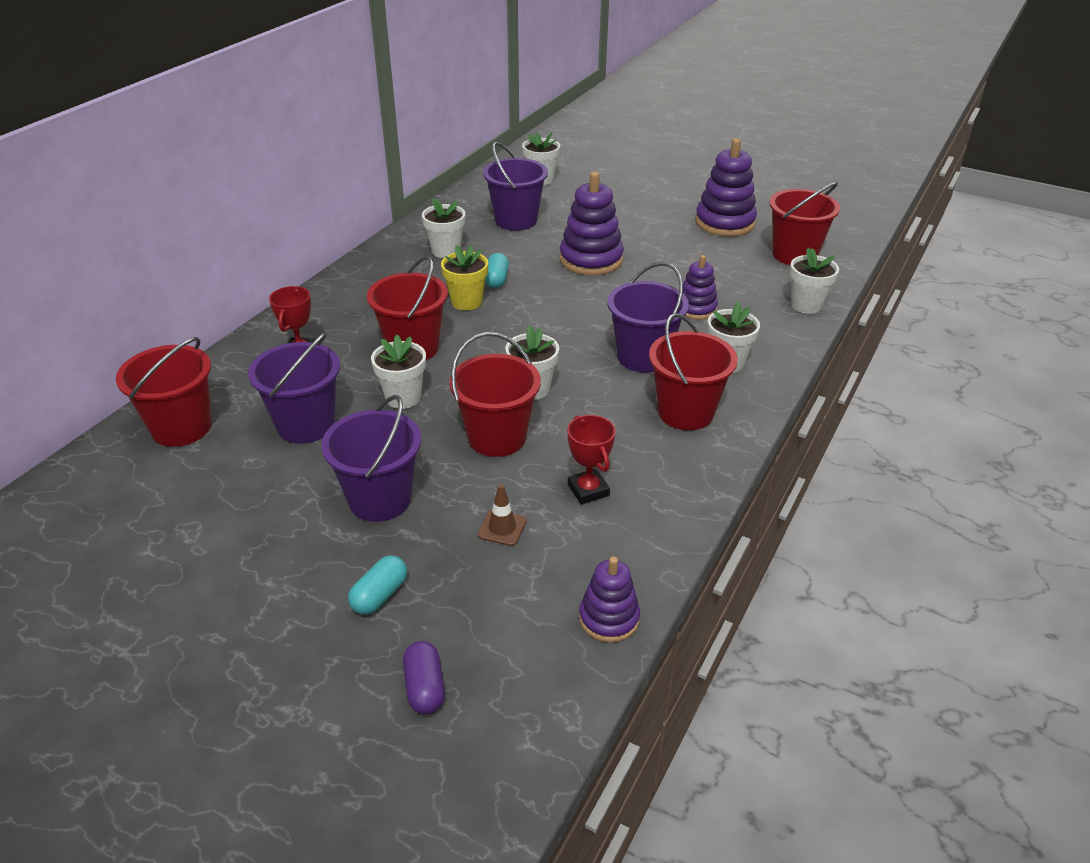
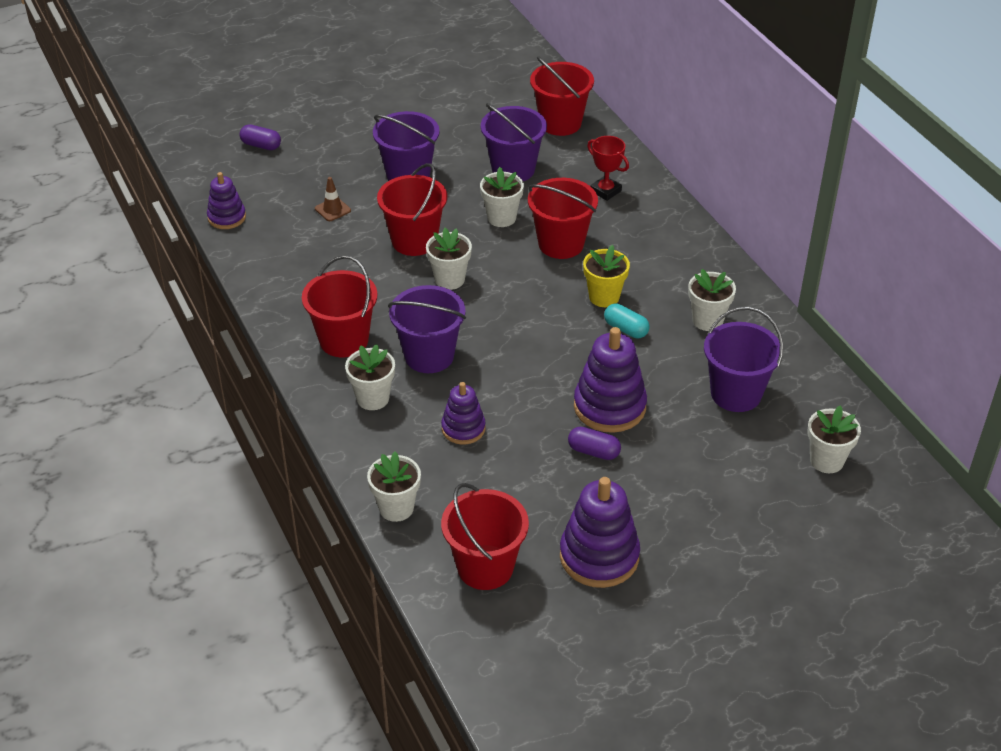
camera: 125 degrees right, 5 degrees up
turquoise capsule [348,555,407,615] -> none
red trophy [567,415,616,504] -> none
none -> purple capsule [568,427,621,460]

